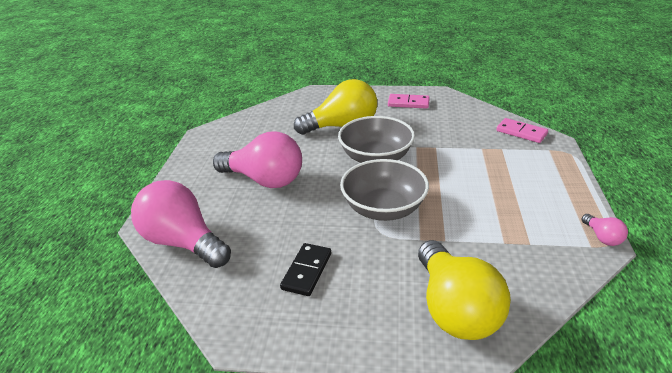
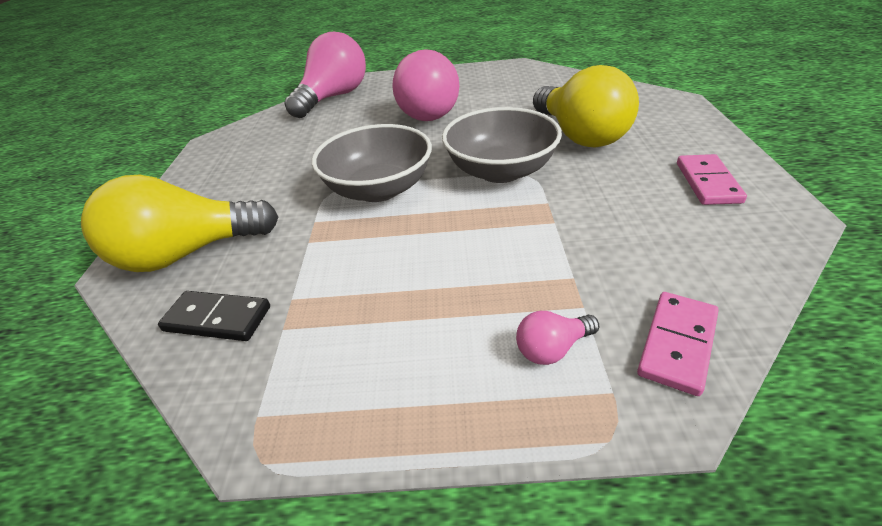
camera: 85 degrees right, 5 degrees up
black domino [280,243,331,296] -> black domino moved to [158,291,270,341]
pink light bulb [581,214,628,246] -> pink light bulb moved to [516,311,599,365]

